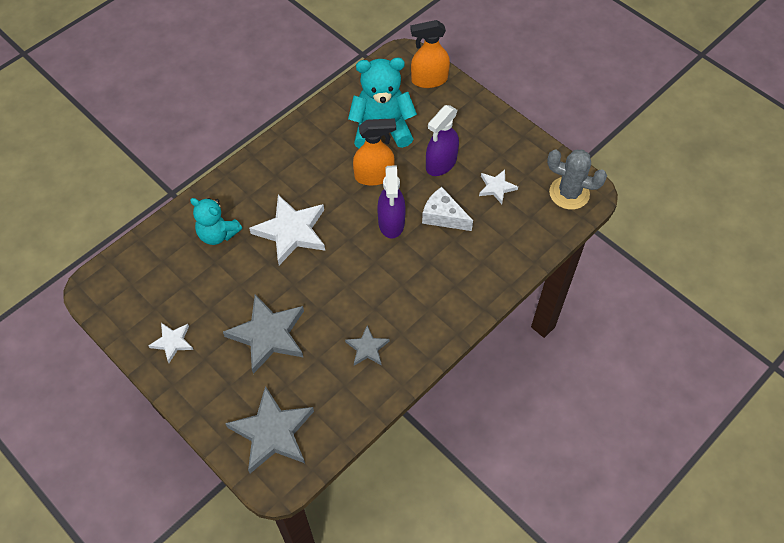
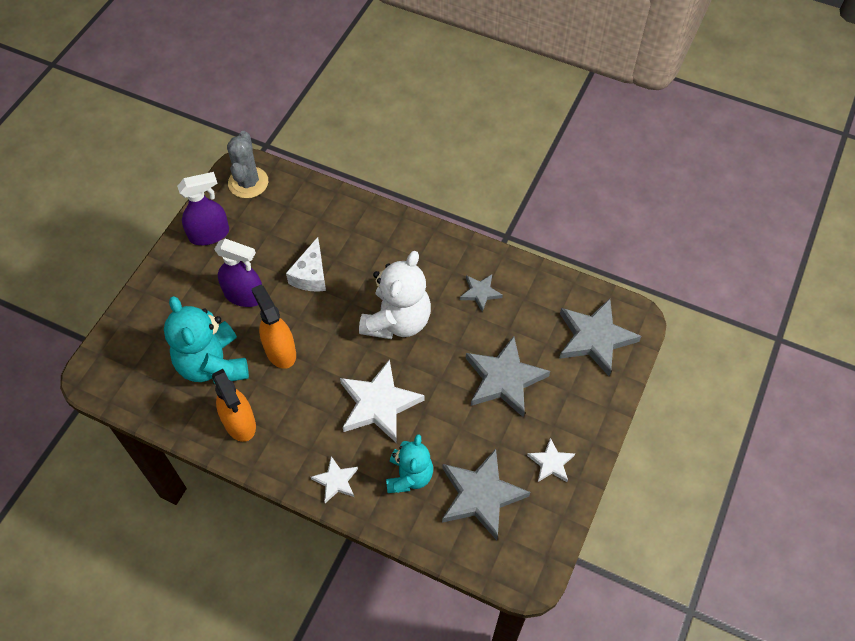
camera: 110 degrees left, 0 degrees up
purple spray bottle [377,166,406,239] -> purple spray bottle moved to [177,172,229,245]
orange spray bottle [410,20,450,88] -> orange spray bottle moved to [212,369,256,442]
white star [479,170,518,204] -> white star moved to [311,456,358,503]
none -> white teddy bear [359,251,431,339]
none -> grey star [442,449,530,540]

